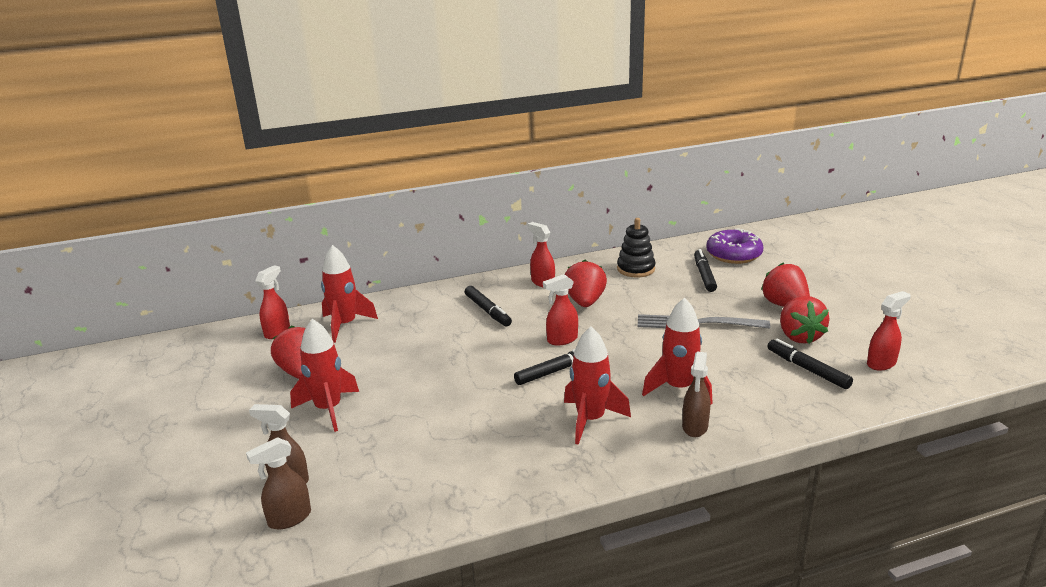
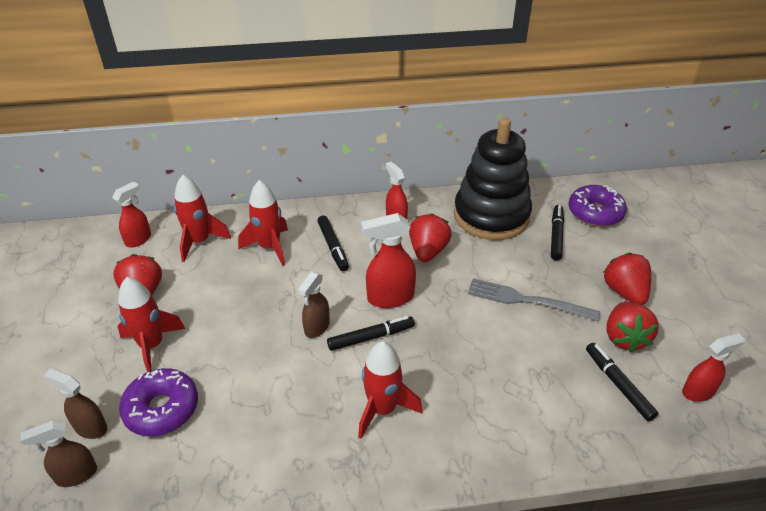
camera: 10 degrees right, 15 degrees up
red spray bottle [543,274,578,346] -> red spray bottle [361,213,416,308], size x1.51
black stacking toy [617,218,656,277] -> black stacking toy [454,118,532,240], size x2.02
red rocket [642,298,713,405] -> red rocket moved to [238,180,288,266]
brown spray bottle [682,352,710,437] -> brown spray bottle moved to [298,272,330,338]
none -> purple donut [119,368,198,436]

